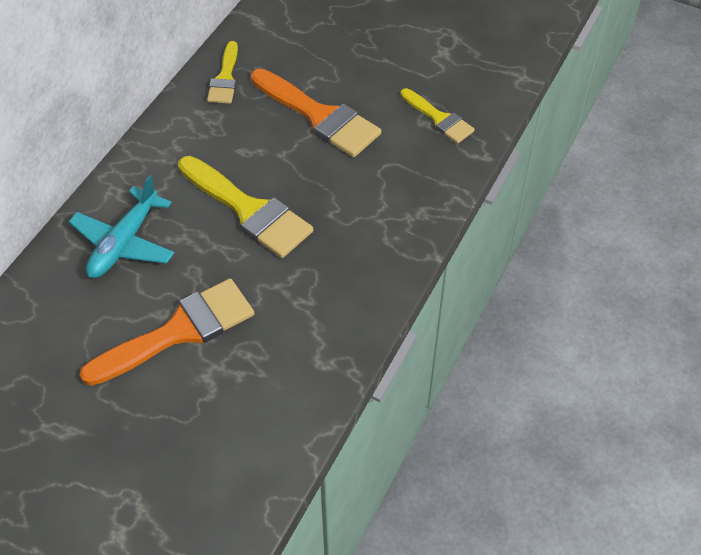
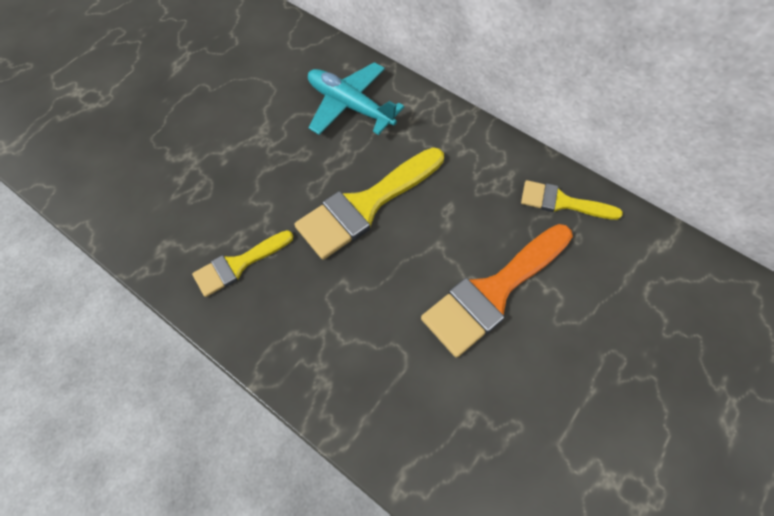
camera: 100 degrees right, 10 degrees up
orange brush [79,278,254,386] -> none
yellow brush [401,88,475,144] -> yellow brush moved to [192,230,293,297]

